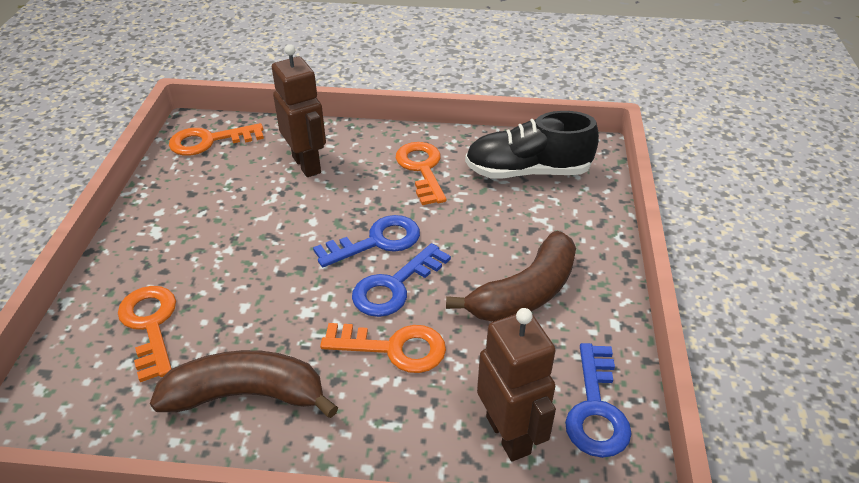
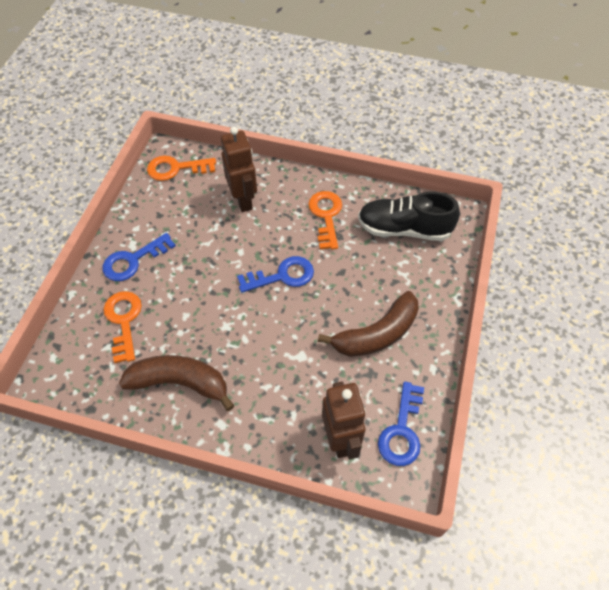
camera: 10 degrees right, 15 degrees up
orange key [320,323,446,373] -> none
blue key [352,243,451,317] -> blue key moved to [102,233,176,281]

